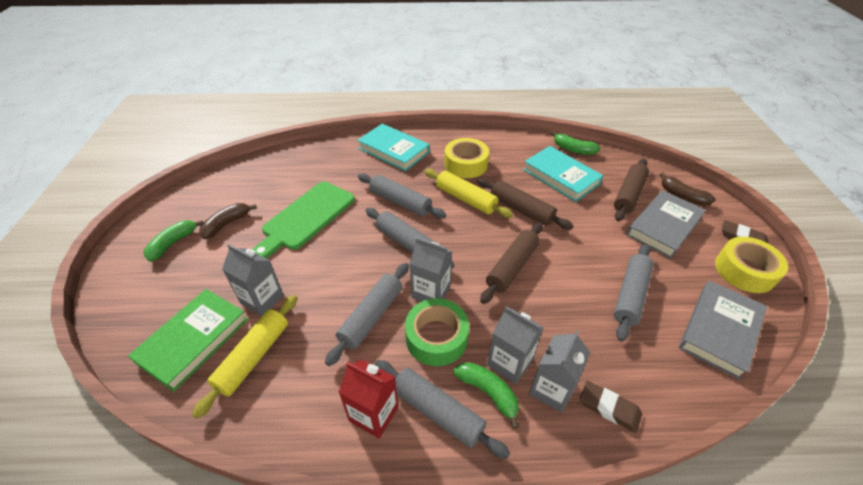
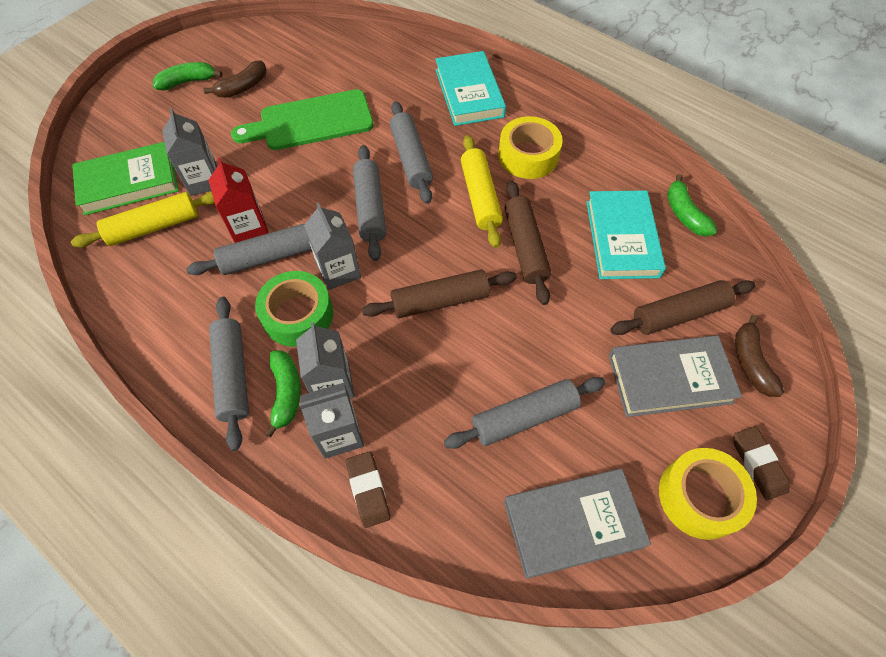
camera: 40 degrees right, 15 degrees up
brown banana [199,203,257,239] -> brown banana turned 150 degrees clockwise [203,61,266,98]
red carton [339,360,399,438] -> red carton moved to [209,157,268,243]

